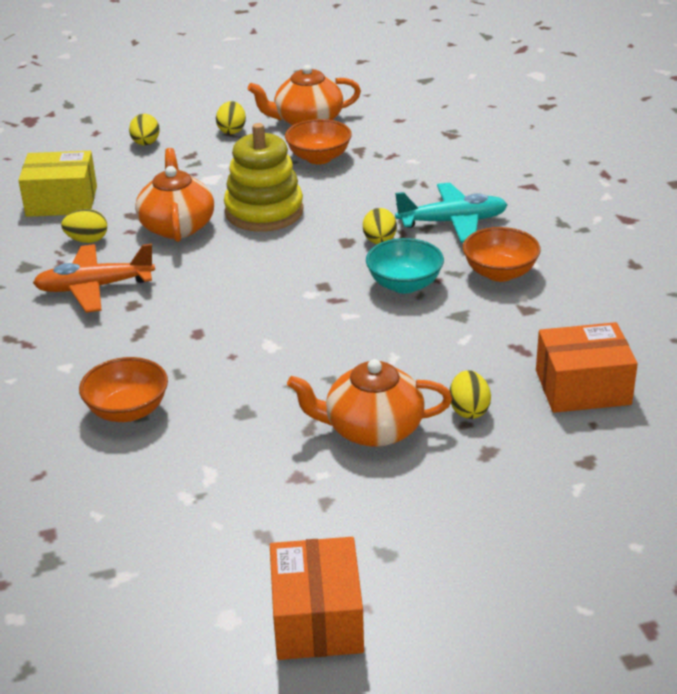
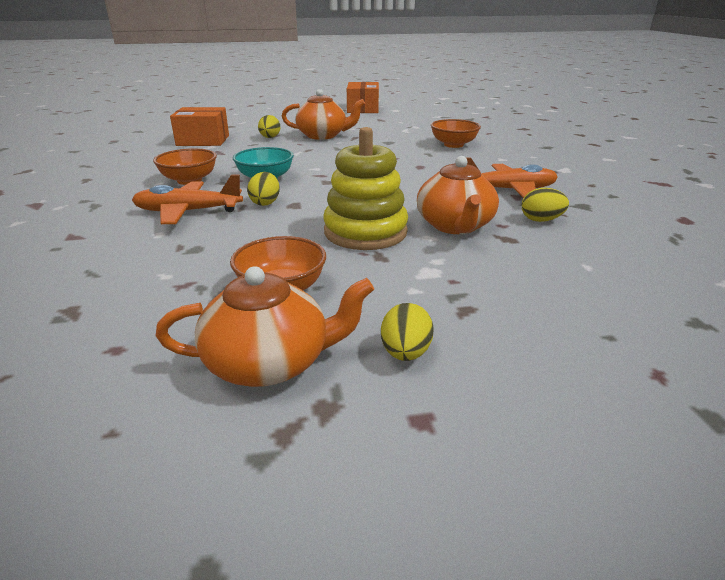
camera: 175 degrees left, 5 degrees down
yellow box [18,151,97,217] -> none
yellow egg [129,114,160,146] -> none
turquoise plane [395,183,507,243] -> orange plane [132,175,243,224]

